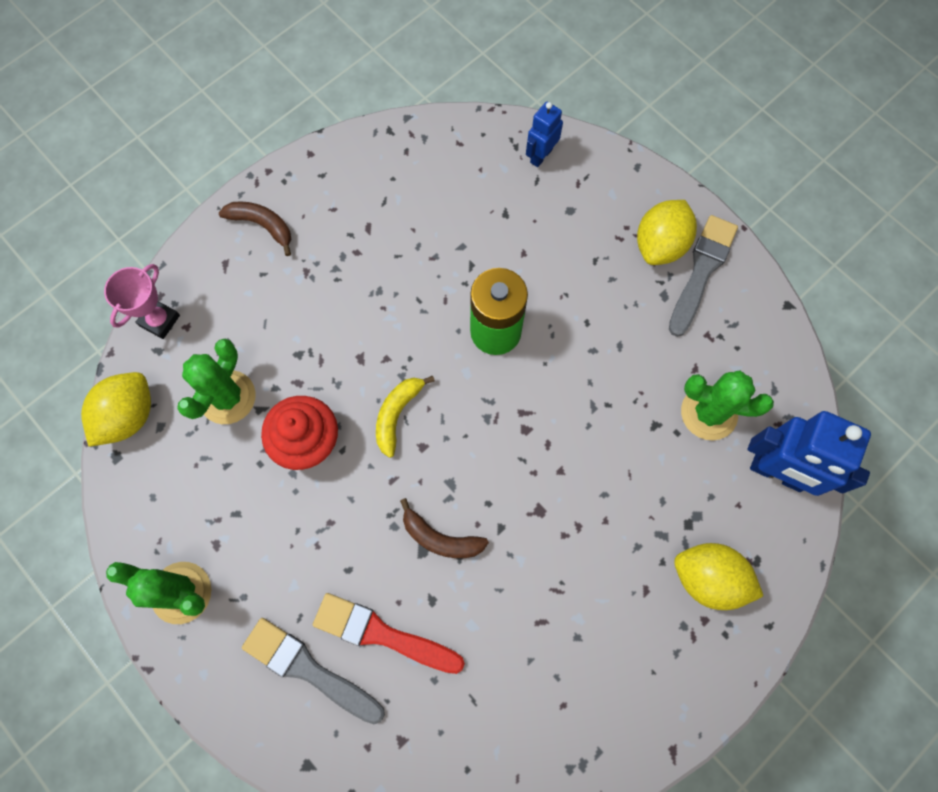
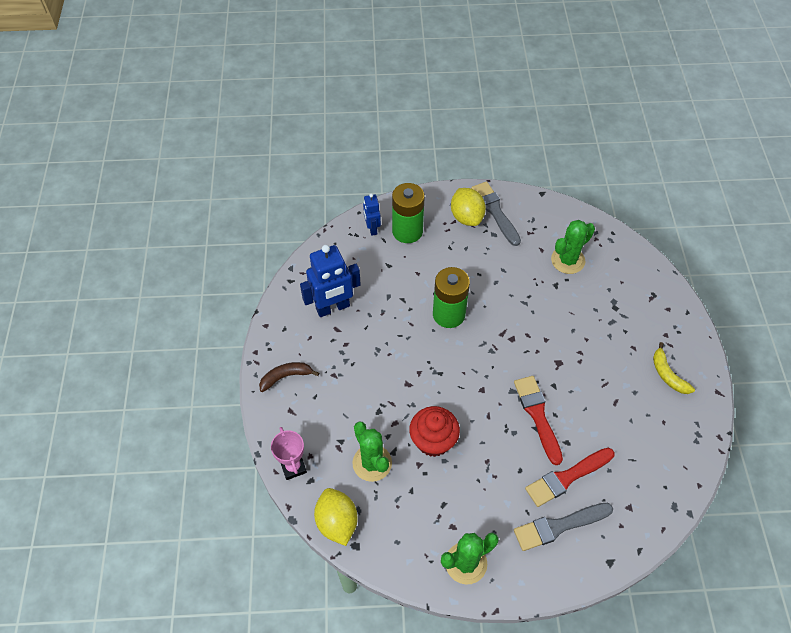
camera: 50 degrees left, 15 degrees down
yellow banana [376,376,435,458] -> yellow banana moved to [653,342,695,394]
brown banana [400,498,489,558] -> red brush [514,376,563,465]
yellow lemon [674,543,763,610] -> none
blue robot [747,411,871,496] -> blue robot moved to [300,245,361,317]
none -> green battery [392,183,425,243]

